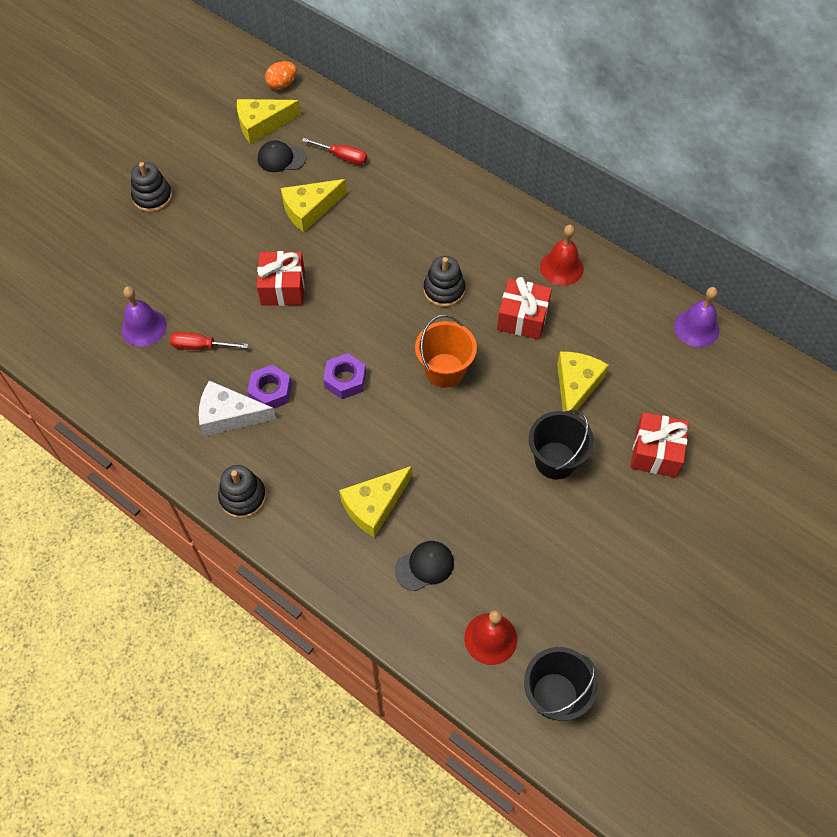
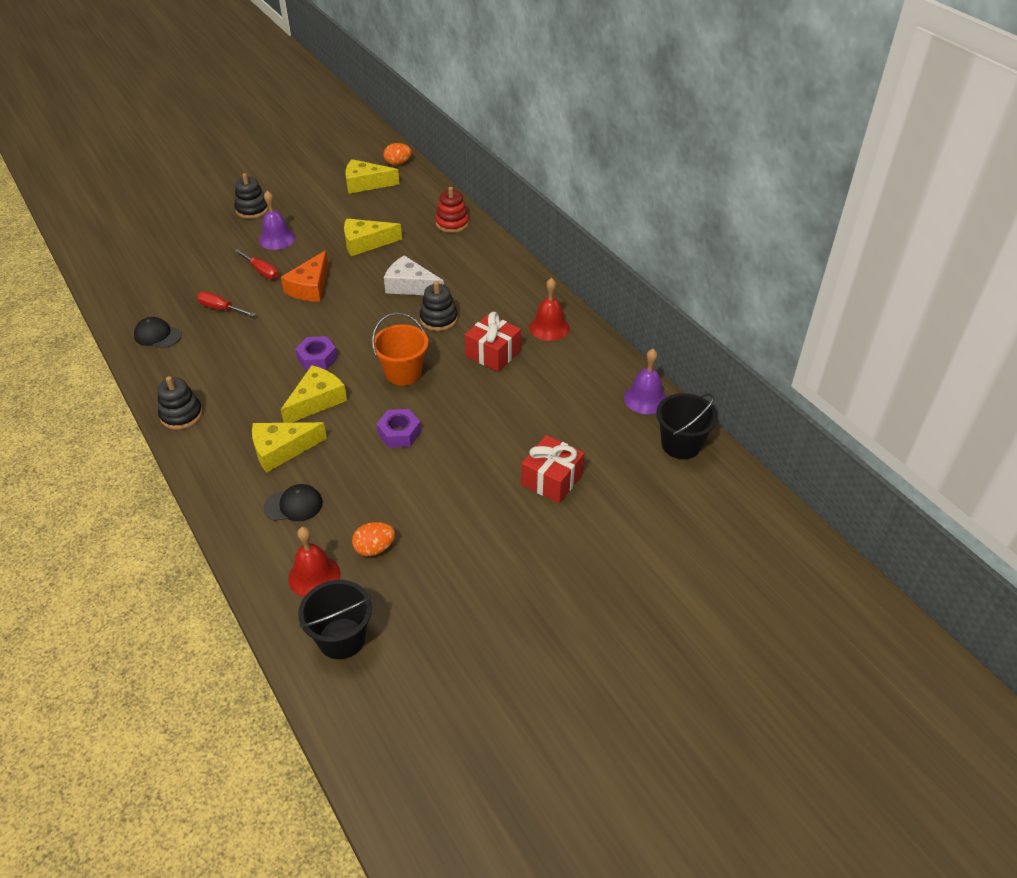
camera: 20 degrees right, 15 degrees down
purple bell [121,286,167,347] -> purple bell moved to [259,191,296,250]
white cheese [199,380,276,436] -> white cheese moved to [384,255,444,295]
purple nut [247,364,292,409] -> purple nut moved to [376,409,421,448]
red gift [257,251,305,306] -> orange cheese [281,250,329,302]
black cap [258,140,307,172] -> black cap moved to [134,317,182,348]
red screwdriver [302,138,367,165] -> red screwdriver moved to [234,249,278,279]
black bucket [529,410,594,479] -> black bucket moved to [656,393,718,459]
yellow cheese [557,351,609,414] -> yellow cheese moved to [281,365,347,423]
none -> orange egg [352,522,395,556]
none -> red stacking toy [435,187,469,233]

